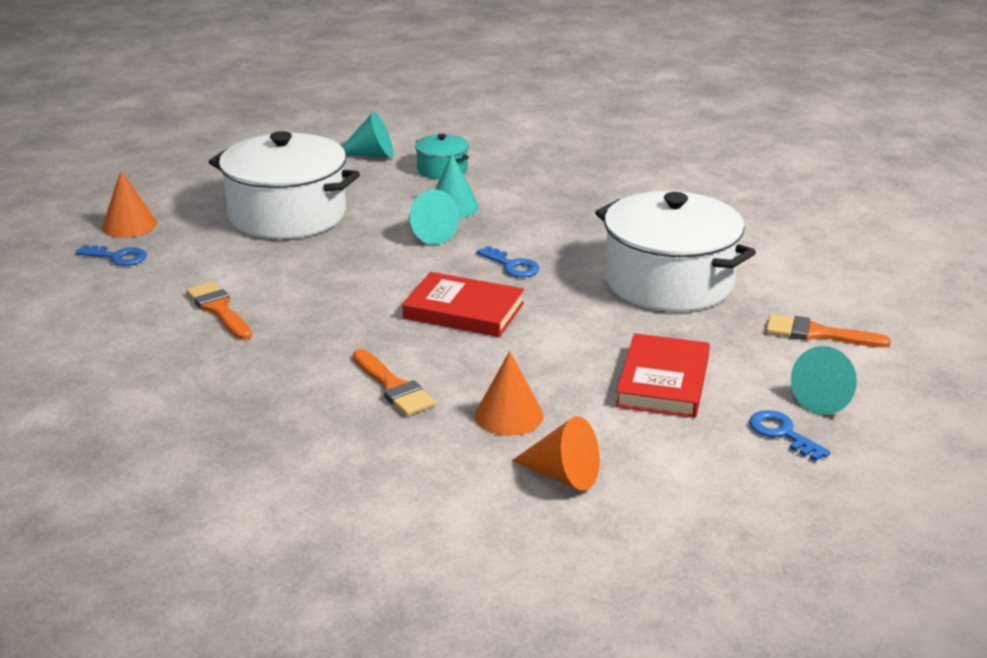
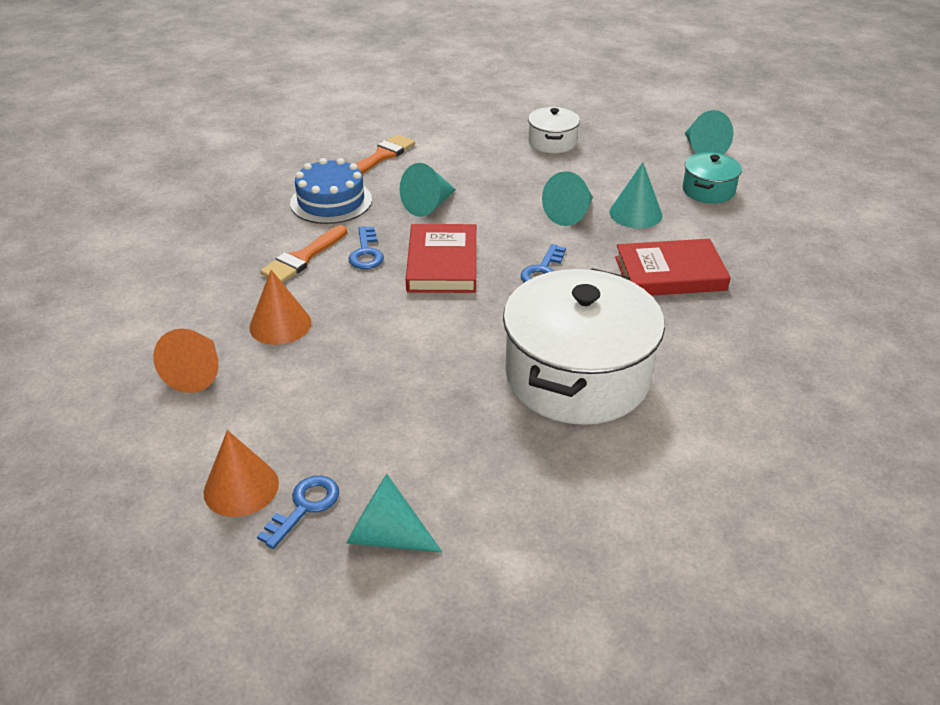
camera: 70 degrees right, 10 degrees up
blue key [75,245,147,266] -> blue key moved to [349,226,384,269]
orange cone [102,171,157,238] -> orange cone moved to [203,430,279,517]
white pot [209,131,360,239] -> white pot [528,107,580,153], size x0.46
red book [616,333,710,418] -> red book moved to [615,239,731,296]
orange brush [766,314,891,347] -> none
none -> blue cake [290,158,372,224]
none -> turquoise cone [400,163,456,217]

